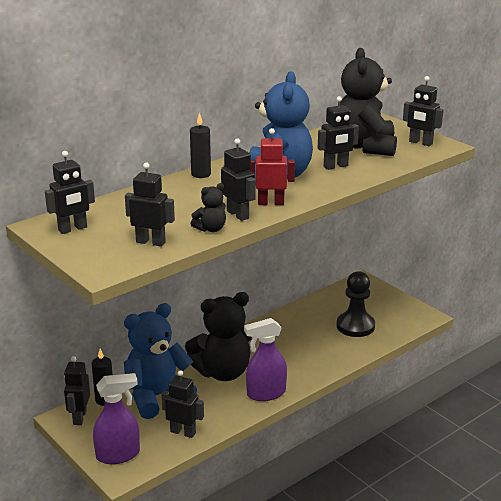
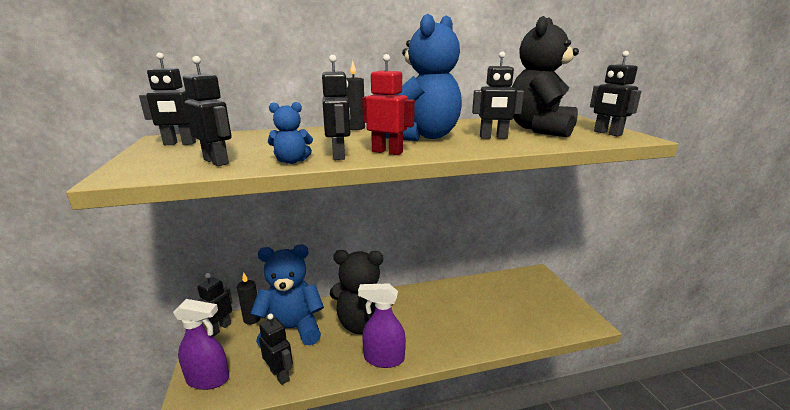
camera: 25 degrees right, 5 degrees down
black teddy bear [190,183,226,232] -> blue teddy bear [268,102,313,164]
black pawn [337,271,375,337] -> none

